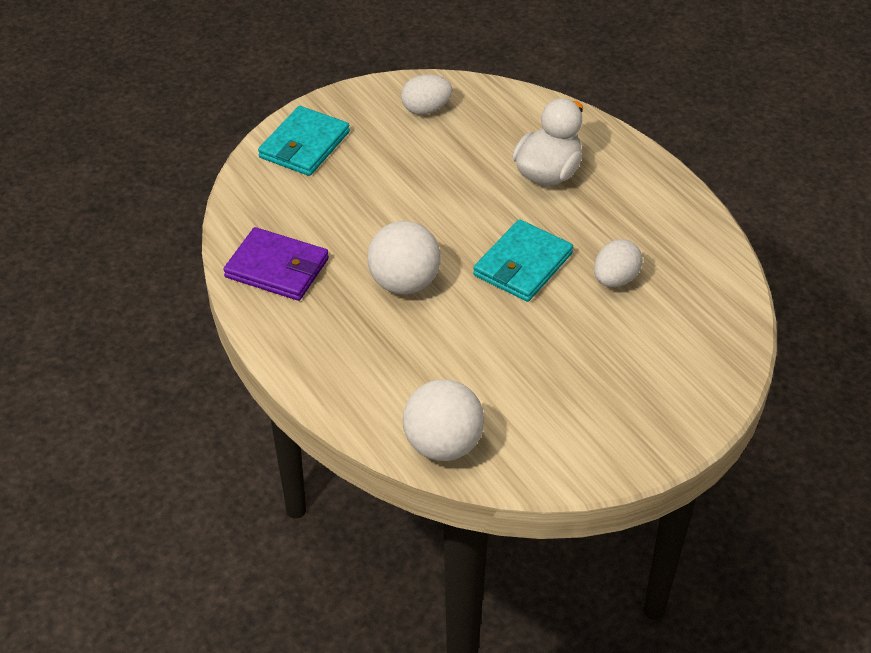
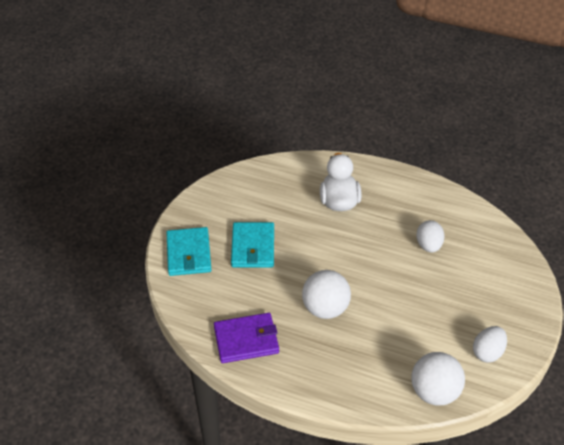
camera: 35 degrees left, 0 degrees up
white egg [401,74,452,115] -> white egg moved to [473,326,507,362]
turquoise wallet [473,219,573,302] -> turquoise wallet moved to [231,222,274,267]

